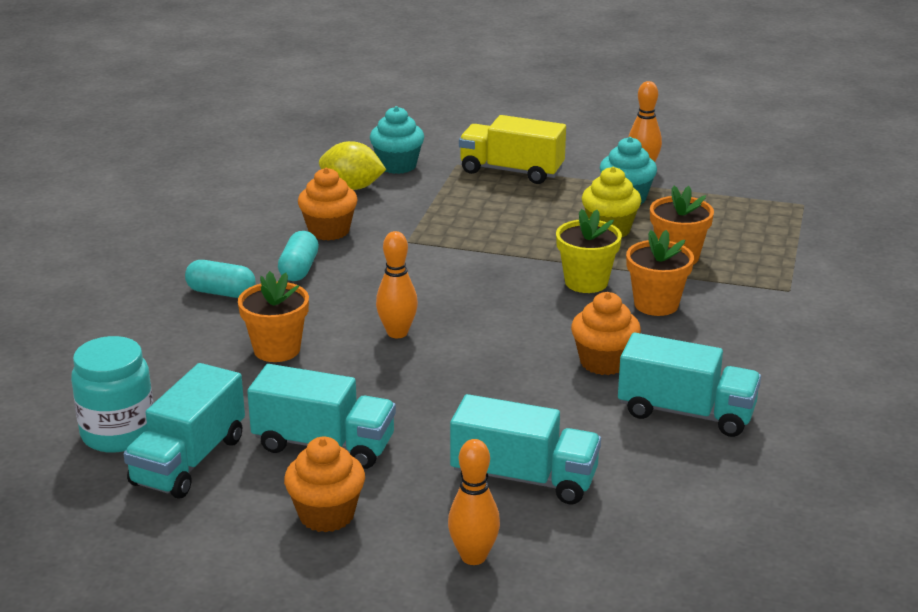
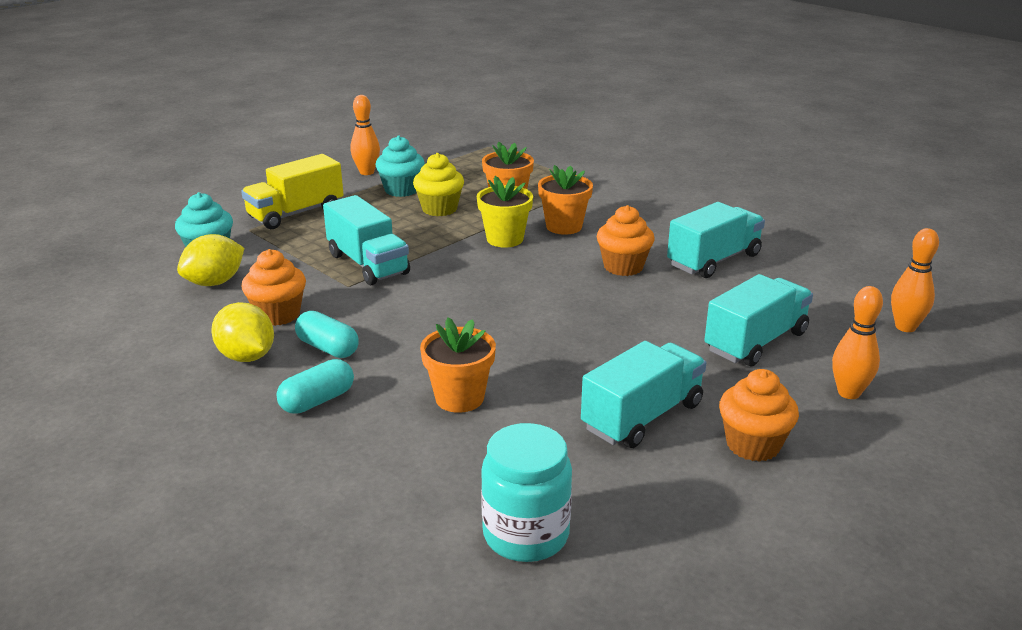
camera: 60 degrees left, 0 degrees up
turquoise truck [124,363,245,498] -> turquoise truck moved to [323,195,410,285]
orange bowling pin [376,231,418,338] -> orange bowling pin moved to [891,228,939,332]
none -> yellow lemon [211,302,274,362]

